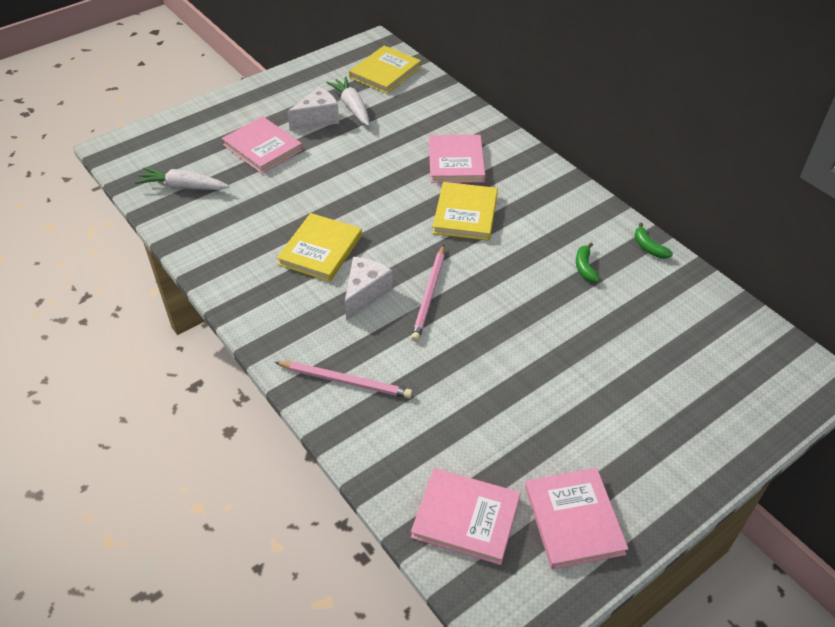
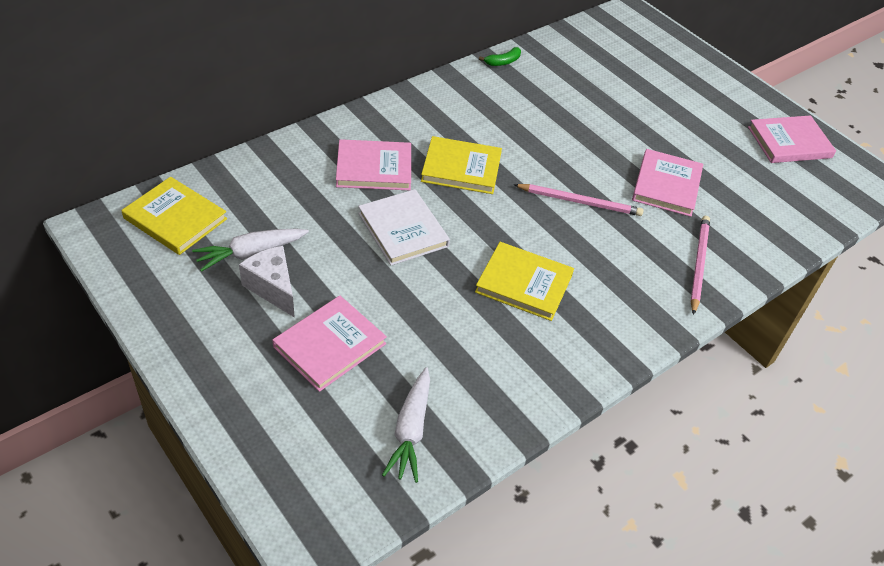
camera: 95 degrees left, 0 degrees up
white cheese [345,257,393,321] -> none
pink book [411,468,521,565] -> pink book moved to [632,149,703,217]
green banana [576,243,600,282] -> none
none -> white book [358,189,450,265]

